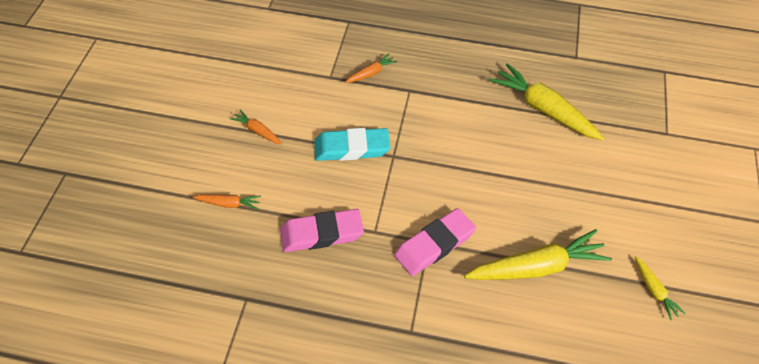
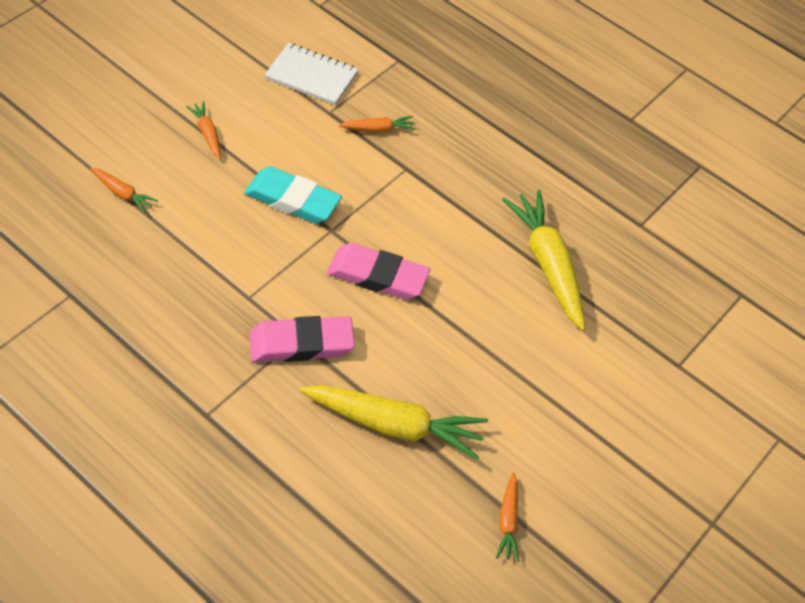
camera: 25 degrees right, 0 degrees up
pink eraser [280,209,364,252] -> pink eraser moved to [327,243,430,300]
yellow carrot [635,256,686,320] -> orange carrot [496,472,520,562]
none -> white notebook [265,43,358,105]

